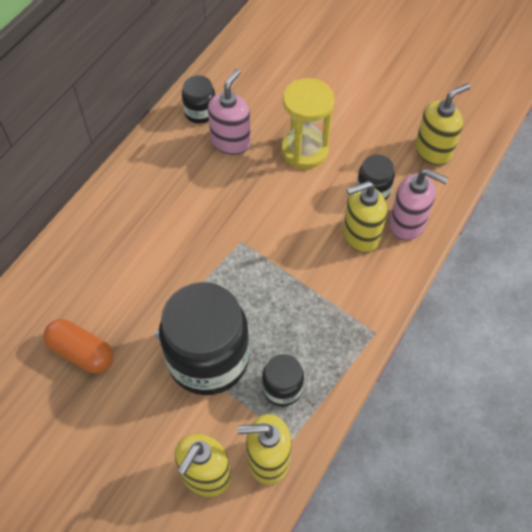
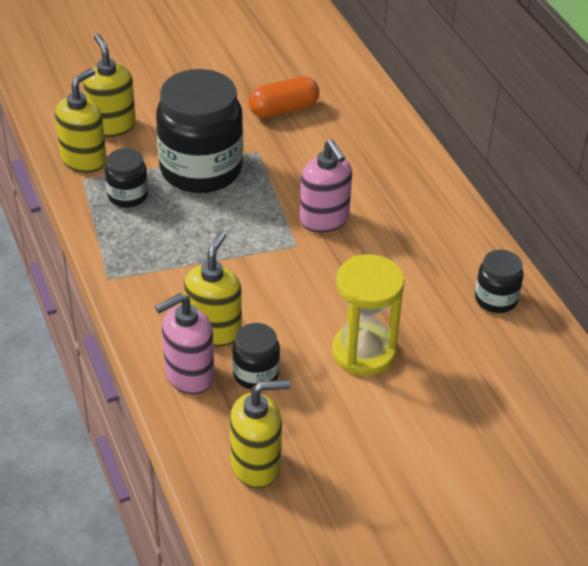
camera: 125 degrees right, 15 degrees down
pink soap dispenser [208,69,251,155] -> pink soap dispenser moved to [300,139,352,232]
yellow soap dispenser [415,83,470,165] -> yellow soap dispenser turned 105 degrees counterclockwise [230,380,290,488]

